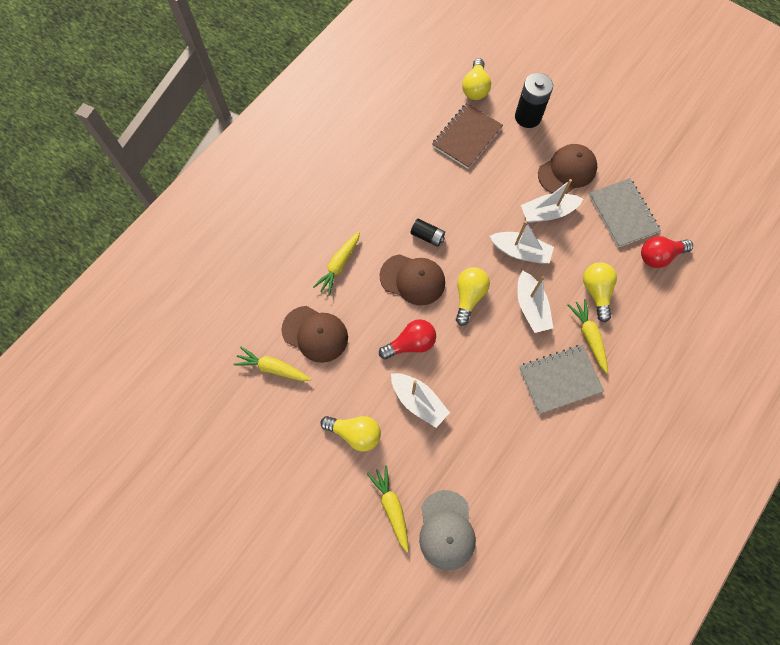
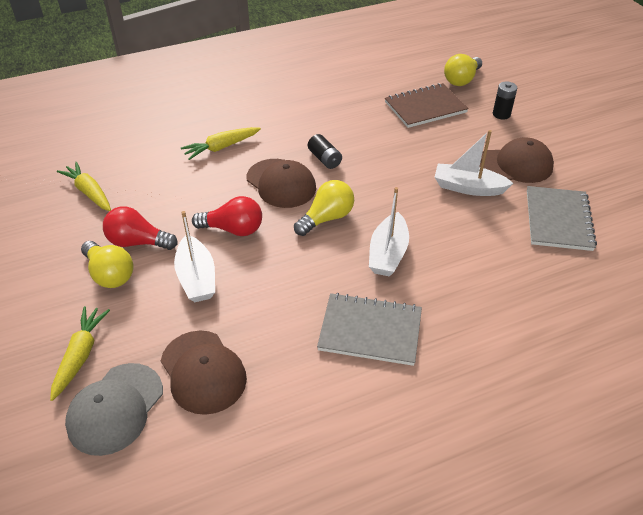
camera: 30 degrees right, 25 degrees down
brown cap [282,306,348,363] -> brown cap moved to [161,331,247,415]
white boat [489,221,554,264] -> none
black battery [515,73,553,128] -> black battery [493,81,517,119], size x0.59
yellow carrot [568,299,608,373] -> none
yellow light bulb [583,262,617,322] -> none
red light bulb [641,236,693,268] -> red light bulb moved to [103,206,178,250]

